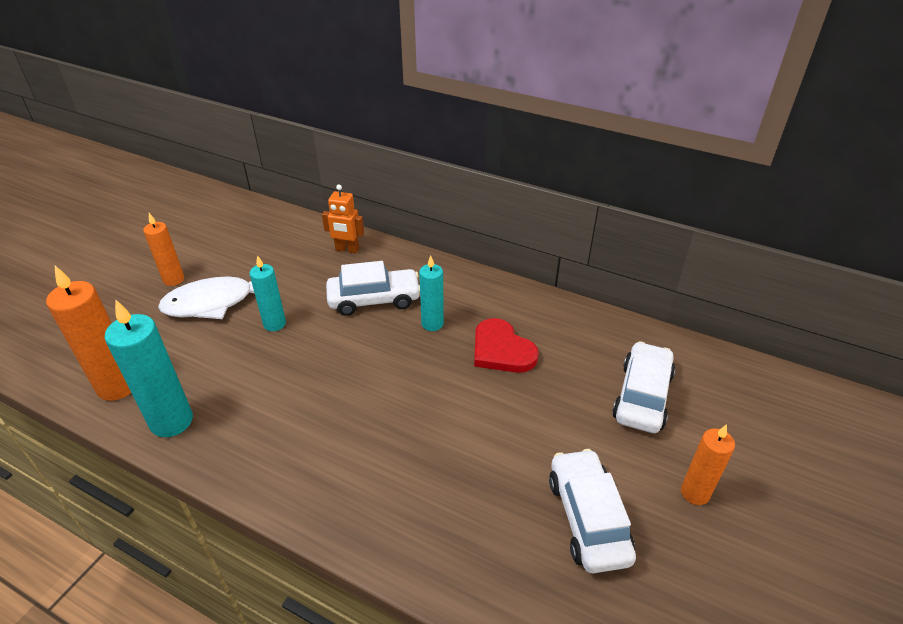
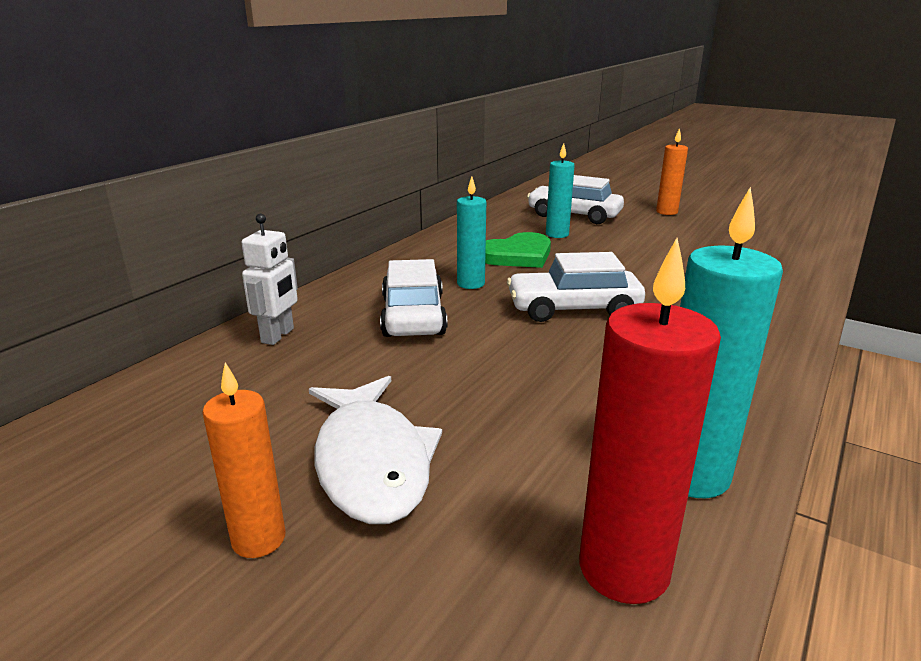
camera: 85 degrees left, 15 degrees down
orange candle [46,266,131,401] -> red candle [579,238,721,604]
turquoise candle [250,255,286,331] -> turquoise candle moved to [546,143,575,238]
orange robot [322,184,364,253] -> white robot [241,214,298,345]
red heart [474,318,539,373] -> green heart [485,232,551,268]
white car [549,449,636,573] -> white car moved to [507,252,645,322]

